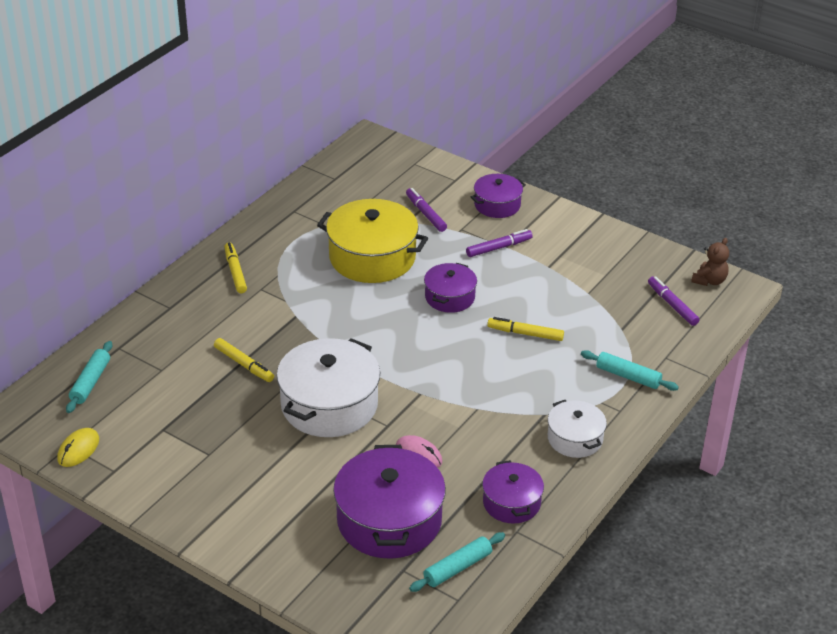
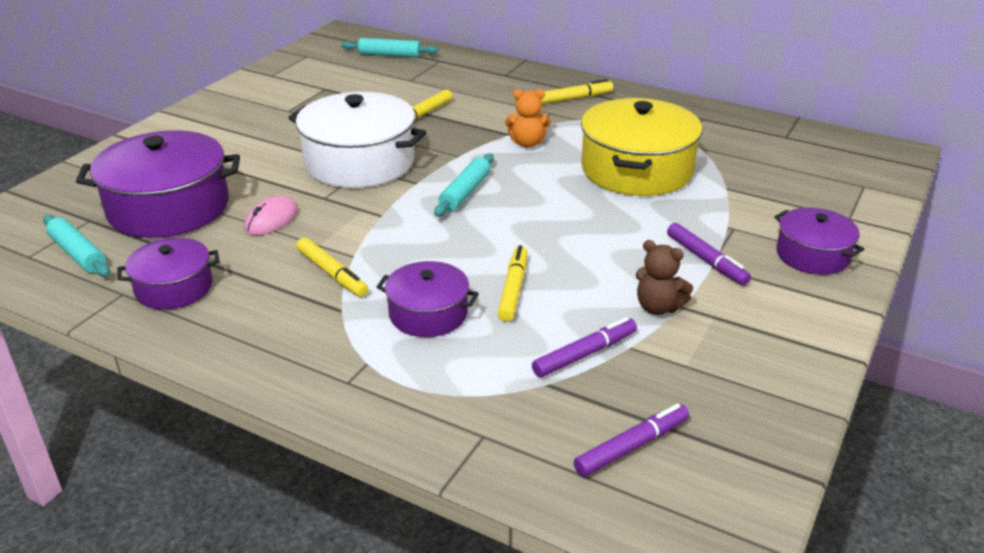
camera: 85 degrees right, 5 degrees down
yellow mouse [57,428,99,467] -> none
purple marker [406,188,447,232] -> purple marker moved to [532,317,637,377]
purple pot [424,263,477,313] -> purple pot moved to [377,261,479,337]
white pot [548,400,607,458] -> none
turquoise rolling pin [581,350,679,391] -> turquoise rolling pin moved to [434,154,494,217]
brown teddy bear [691,238,729,286] -> brown teddy bear moved to [636,240,693,315]
none -> yellow marker [296,237,368,297]
none -> orange teddy bear [505,89,551,148]

